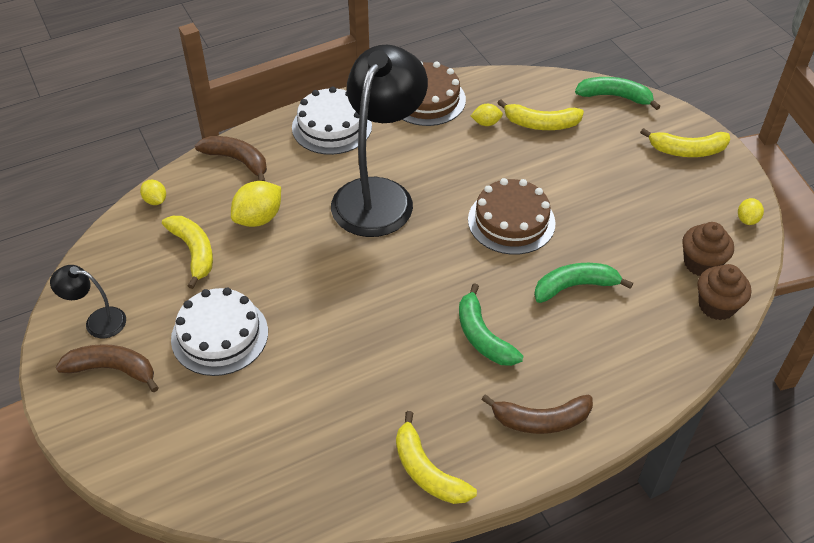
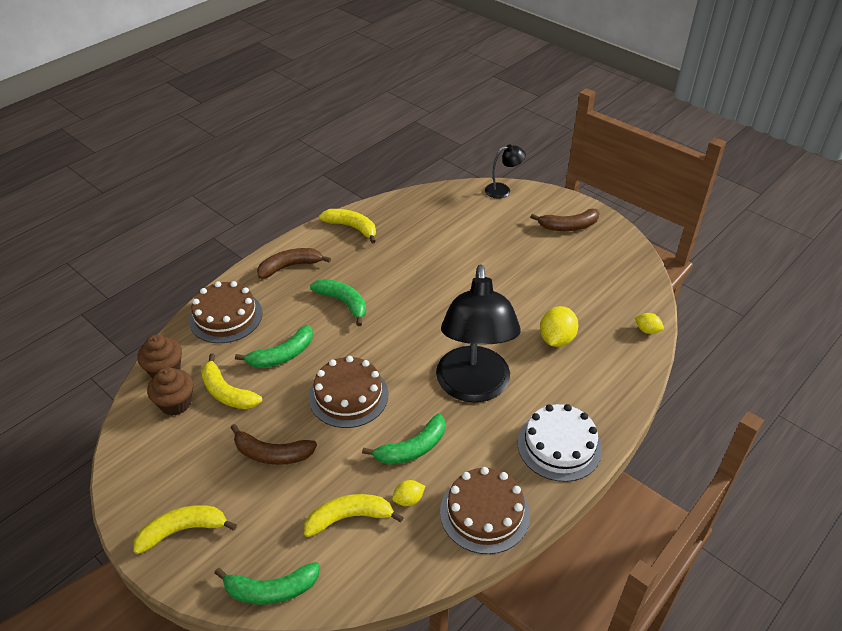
camera: 160 degrees right, 5 degrees down
black lamp [50,265,126,338] -> black lamp moved to [485,144,526,199]
yellow banana [162,216,213,289] -> yellow banana moved to [201,354,262,409]
white cake [171,288,268,376] -> none
brown banana [195,136,267,181] -> brown banana moved to [230,424,317,465]
yellow lemon [738,198,764,225] -> none
none -> brown cake [189,281,263,343]
none -> green banana [362,414,445,465]

